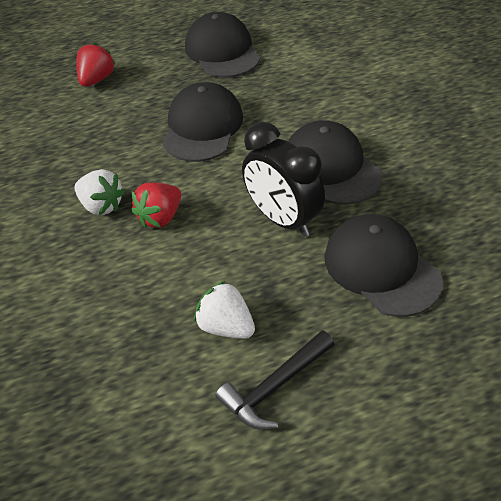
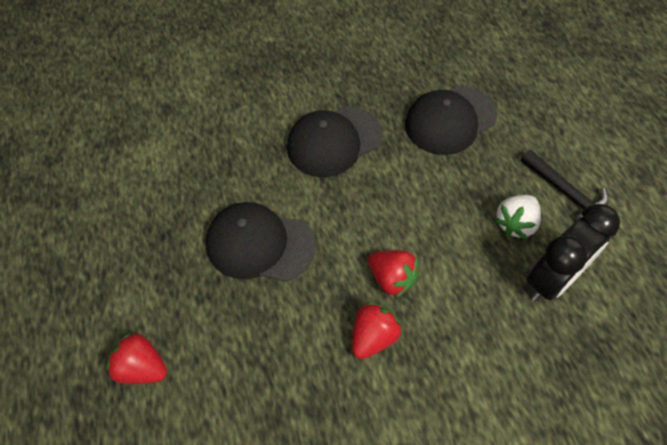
camera: 90 degrees left, 10 degrees up
white strawberry [74,169,125,215] -> red strawberry [352,302,402,359]
black cap [185,12,261,78] -> none
black clock [242,122,325,237] -> black clock moved to [527,204,620,302]

